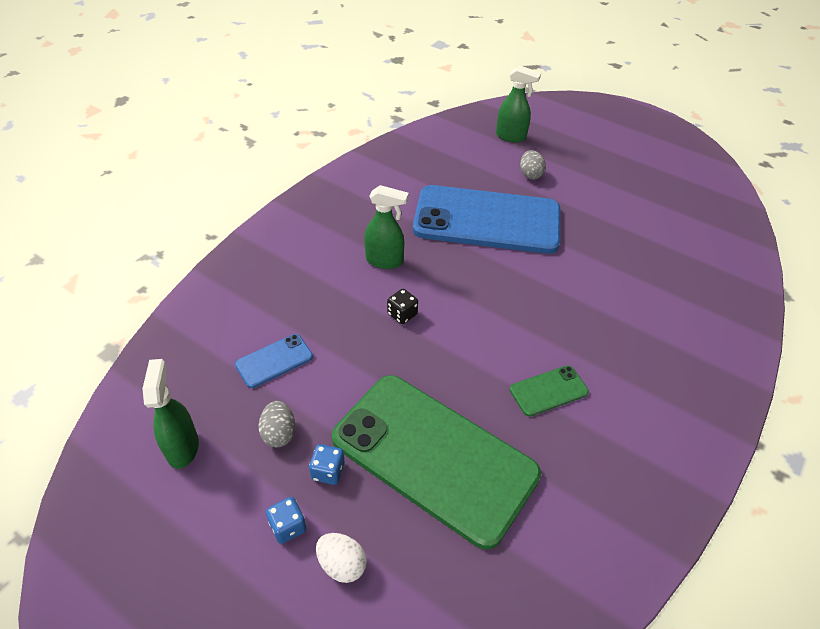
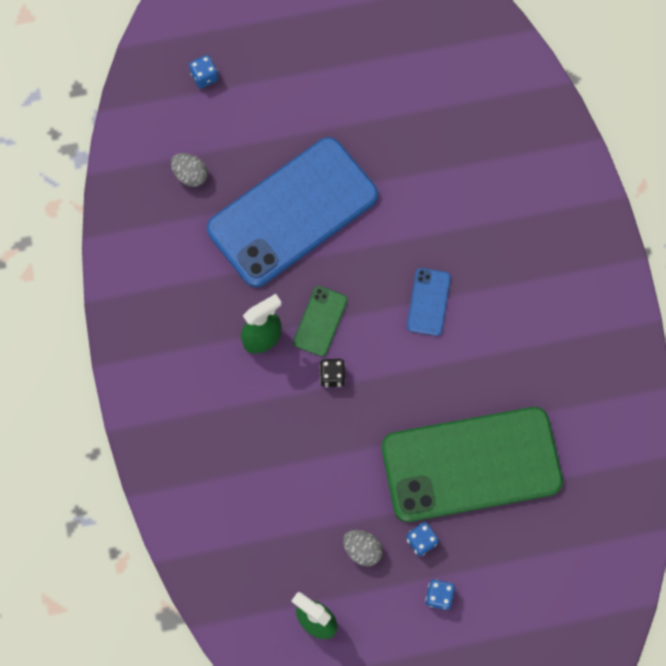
camera: 45 degrees left, 25 degrees up
blue phone [235,334,313,388] -> blue phone moved to [407,268,451,336]
white egg [316,533,367,583] -> none
green spray bottle [496,66,541,142] -> blue dice [189,55,218,88]
green phone [510,365,589,417] -> green phone moved to [293,286,347,356]
grey egg [520,150,546,180] -> grey egg moved to [171,153,208,187]

